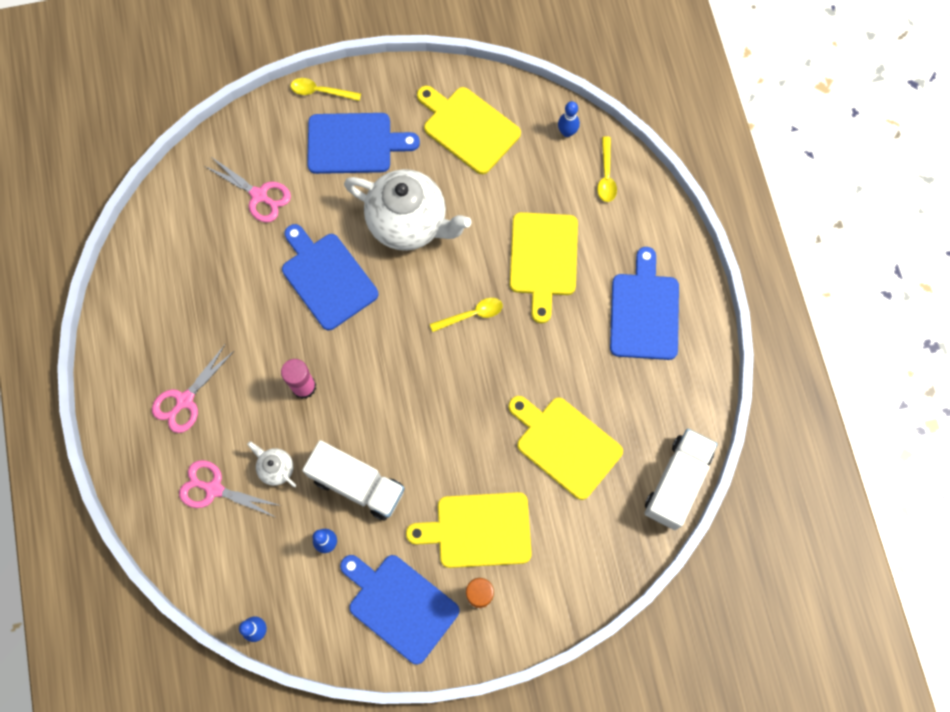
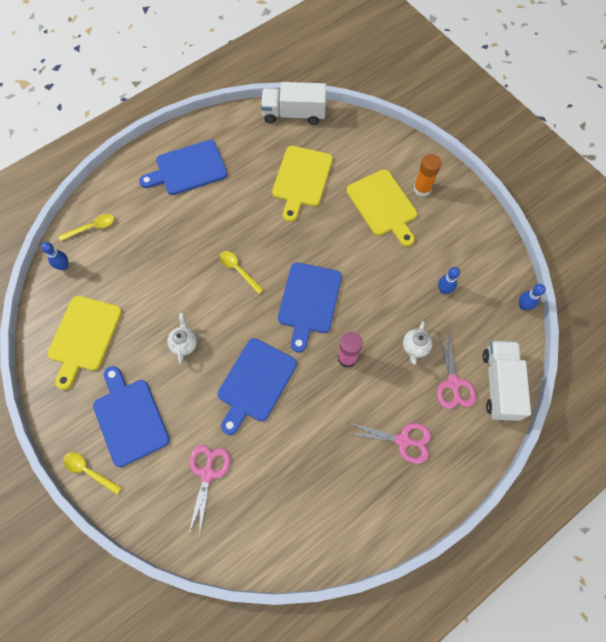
camera: 115 degrees left, 5 degrees down
yellow spoon [291,78,361,101] -> yellow spoon turned 135 degrees clockwise [63,452,122,495]
white truck [302,440,405,521] -> white truck moved to [483,341,531,421]
blue cutting board [340,555,460,664] -> blue cutting board moved to [278,263,342,352]
white teapot [344,169,472,251] -> white teapot [167,313,197,364], size x0.43
yellow cutting board [510,212,578,323] -> none

